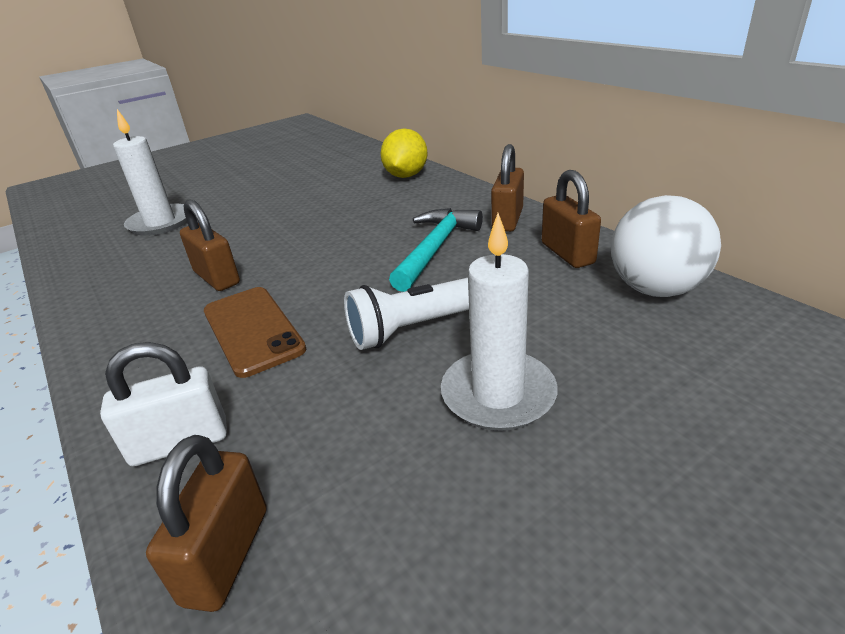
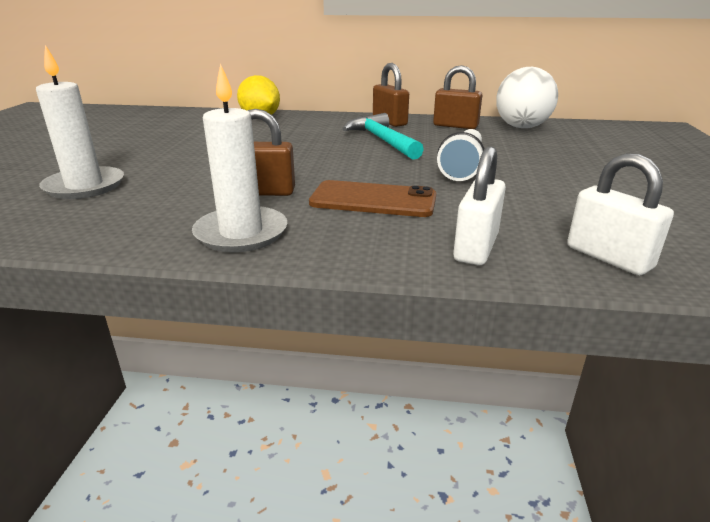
camera: 50 degrees left, 5 degrees down
brown padlock [146,435,267,612] -> white padlock [567,153,674,275]
white candle [441,213,557,431] -> white candle moved to [192,63,287,253]

